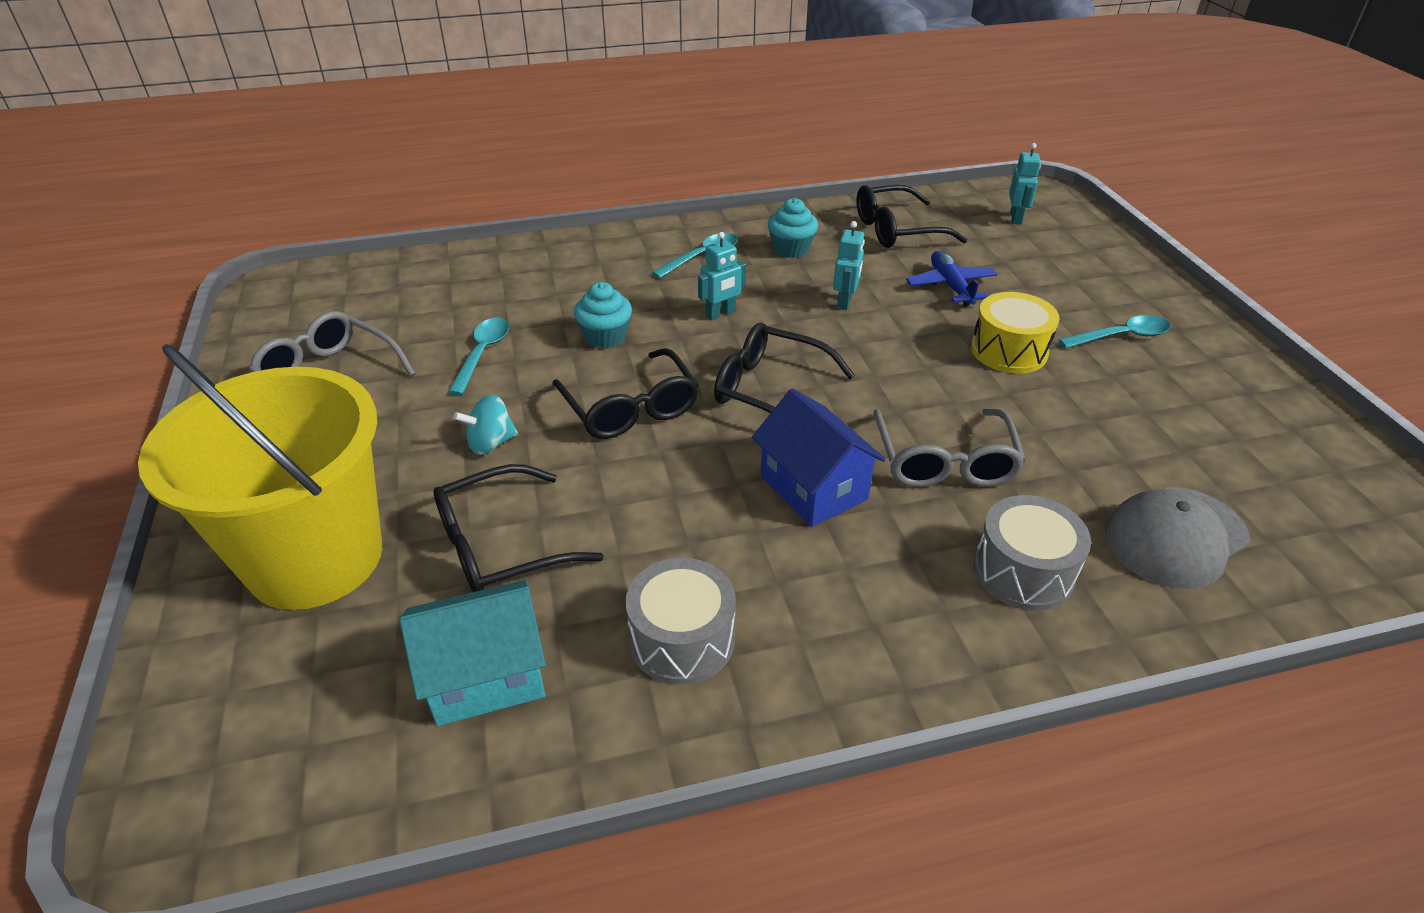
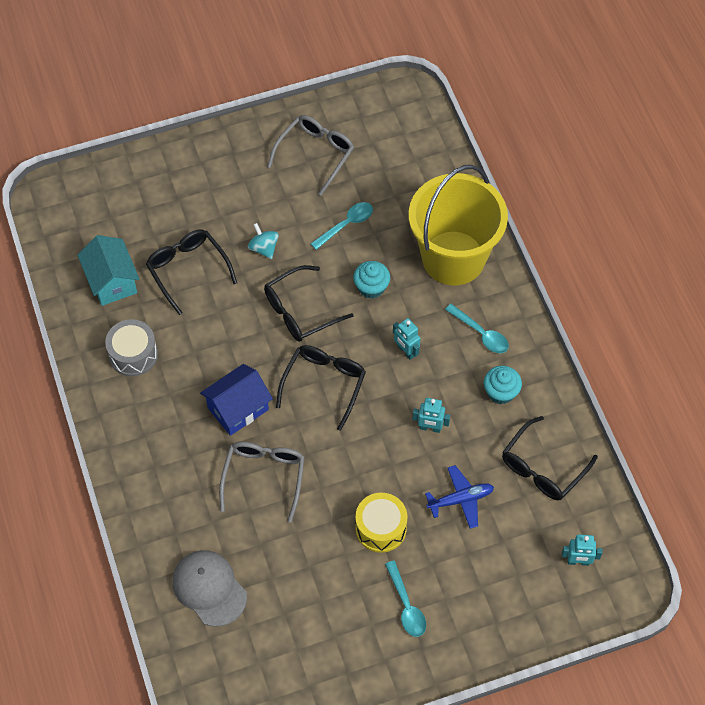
camera: 85 degrees right, 20 degrees up
yellow bucket [138,344,382,610] -> yellow bucket moved to [409,165,508,285]
turquoise spoon [448,318,509,395] -> turquoise spoon turned 45 degrees counterclockwise [311,202,373,250]
black glasses [856,185,967,248] -> black glasses turned 120 degrees counterclockwise [502,416,598,500]
grey glasses [873,409,1026,487] -> grey glasses turned 105 degrees clockwise [219,442,305,522]
grey drum [974,495,1091,611] -> none

